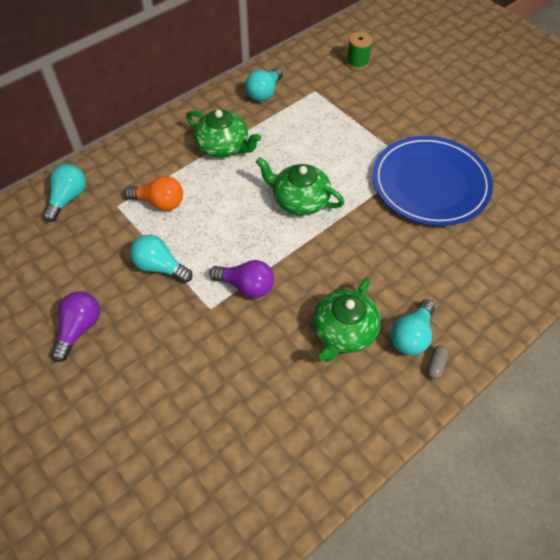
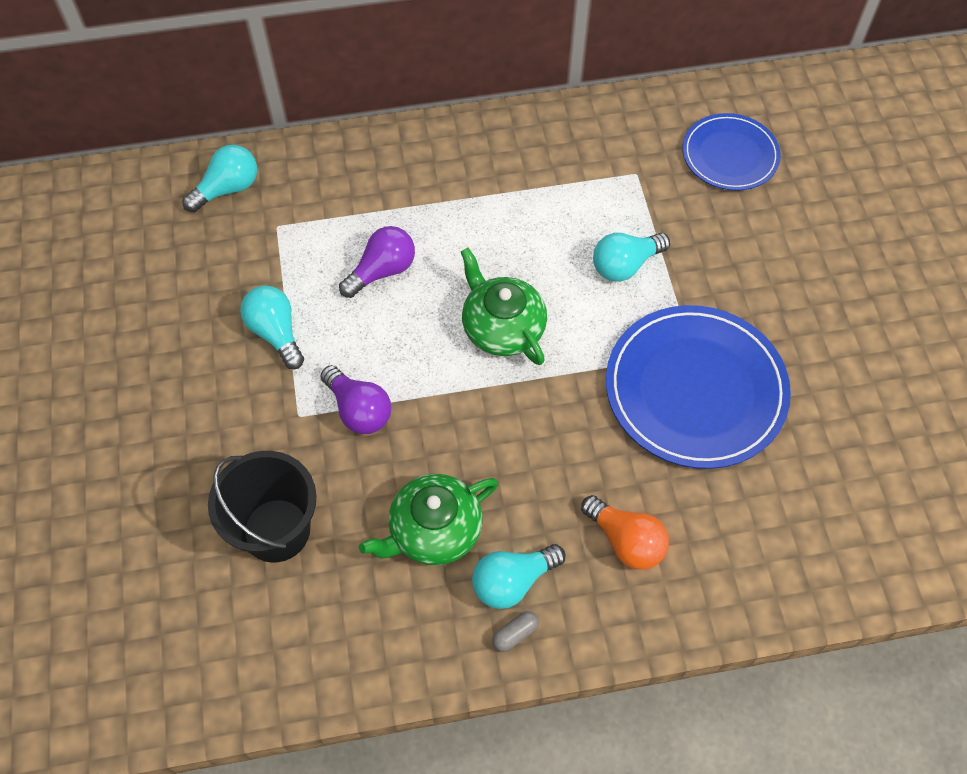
camera: 30 degrees right, 5 degrees up
purple light bulb [51,292,100,362] -> purple light bulb moved to [339,226,415,298]
orange light bulb [125,176,183,211] -> orange light bulb moved to [581,495,669,569]
green teapot [186,109,261,157] -> none
turquoise light bulb [245,67,283,101] -> turquoise light bulb moved to [593,233,670,282]
green spool [347,32,372,70] -> blue plate [682,113,781,191]
none -> black bucket [208,451,317,562]

